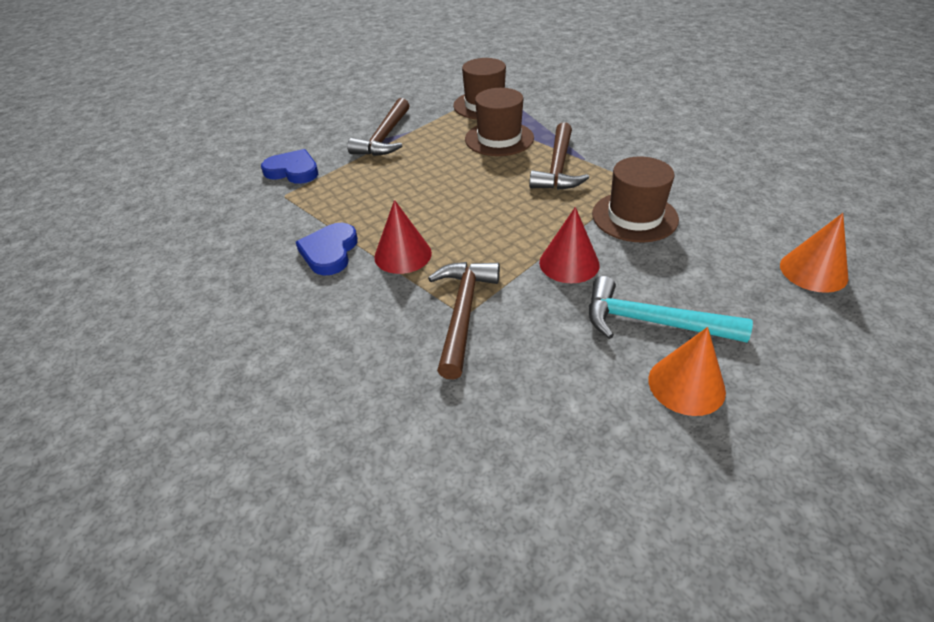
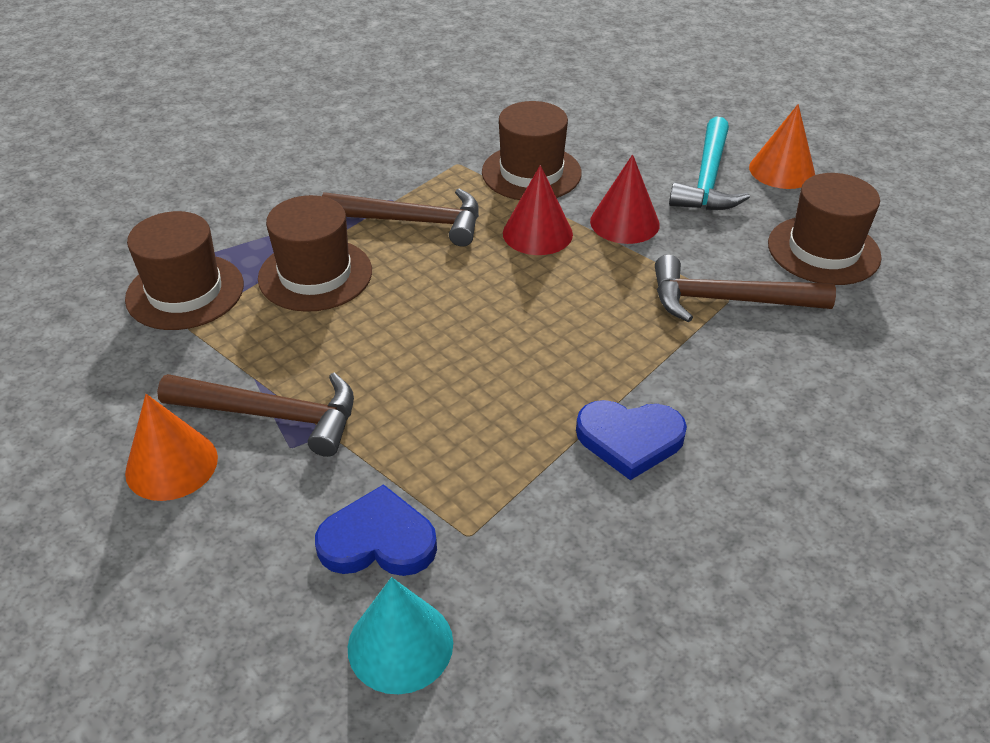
camera: 95 degrees left, 0 degrees up
blue heart [261,149,318,184] -> blue heart turned 75 degrees clockwise [315,484,437,576]
red cone [374,200,432,274] -> red cone moved to [503,165,573,255]
orange cone [780,213,848,293] -> orange cone moved to [125,394,218,501]
none -> turquoise cone [348,577,453,694]
none -> brown hat [768,173,882,285]

